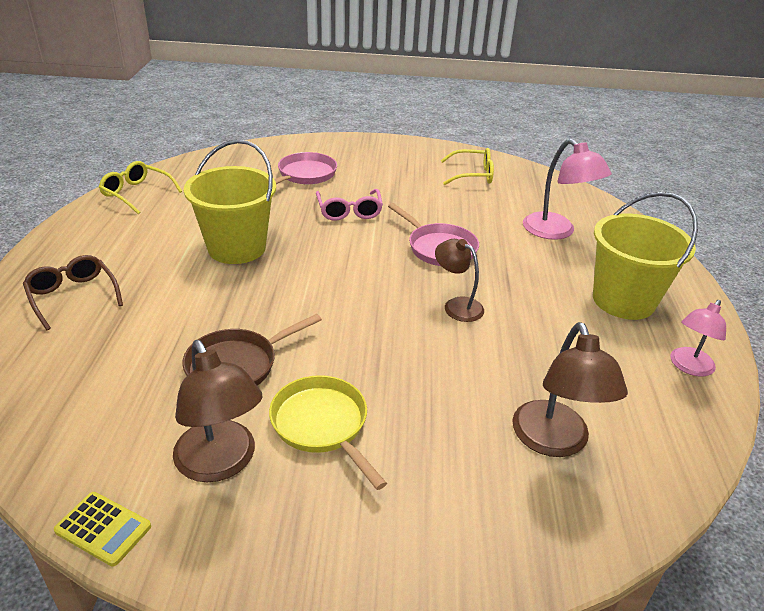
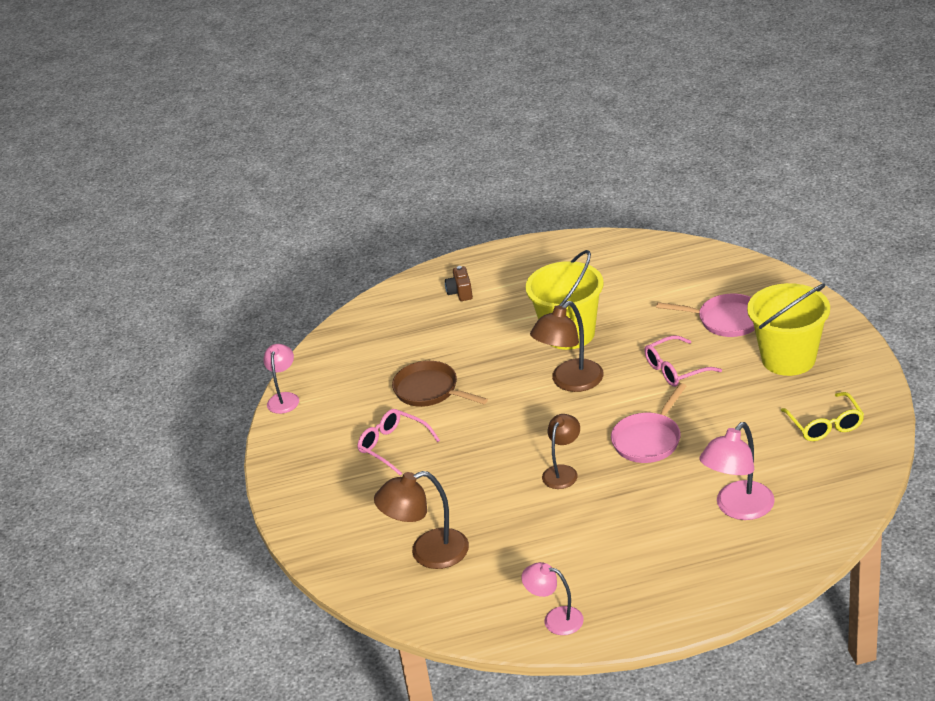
camera: 80 degrees right, 0 degrees up
brown glasses [23,255,123,330] -> brown camera [445,266,473,301]
yellow calculator [54,492,151,567] -> pink lamp [263,344,299,414]
yellow glasses [99,161,182,214] -> none
brown lamp [173,340,262,482] -> brown lamp moved to [530,301,604,392]
yellow pan [269,375,387,490] -> pink glasses [357,409,440,475]
yellow bucket [593,192,698,320] -> yellow bucket moved to [747,283,830,376]

